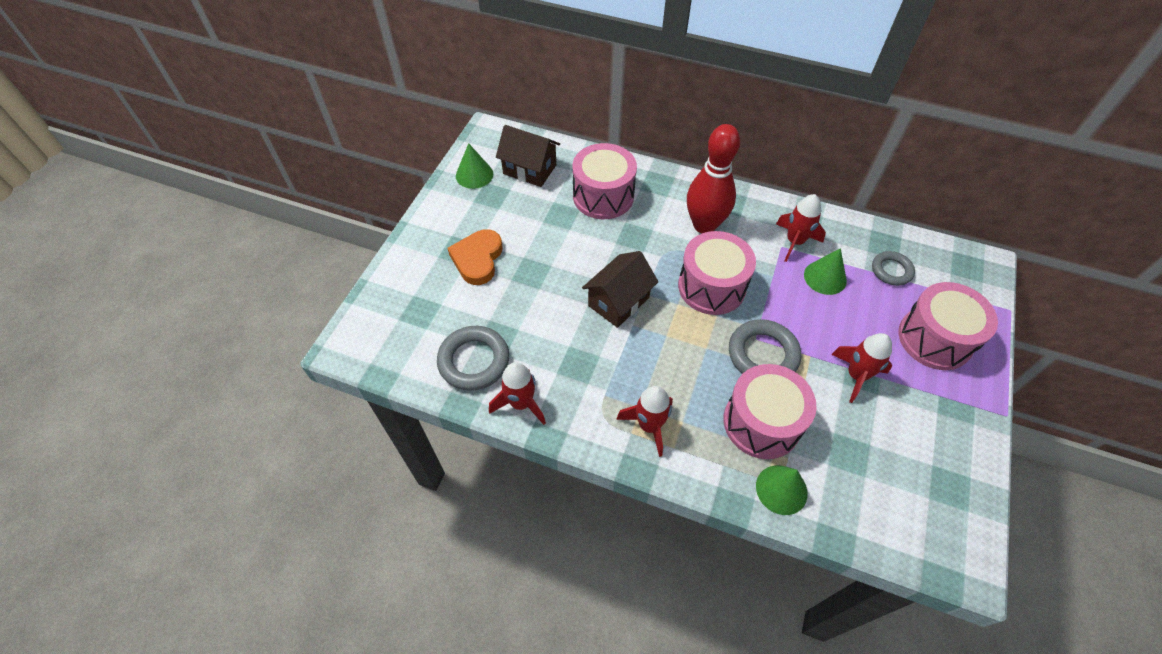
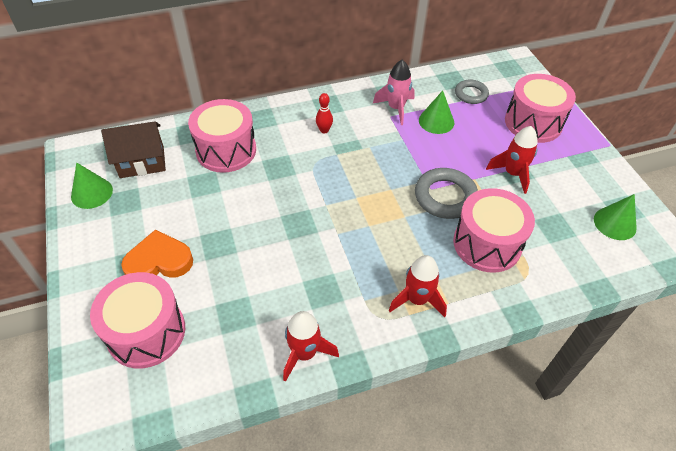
camera: 40 degrees left, 5 degrees down
grey ring [437,326,509,391] -> none
orange heart [447,229,503,285] -> orange heart turned 105 degrees clockwise [121,229,193,278]
brown house [582,251,658,328] -> none
pink drum [678,231,756,315] -> pink drum moved to [90,272,185,368]
red bowling pin [687,124,740,233] -> red bowling pin [316,93,333,134], size x0.41
green cone [756,465,808,515] -> green cone moved to [594,194,637,240]
red rocket [776,194,826,262] -> pink rocket [373,60,415,125]

